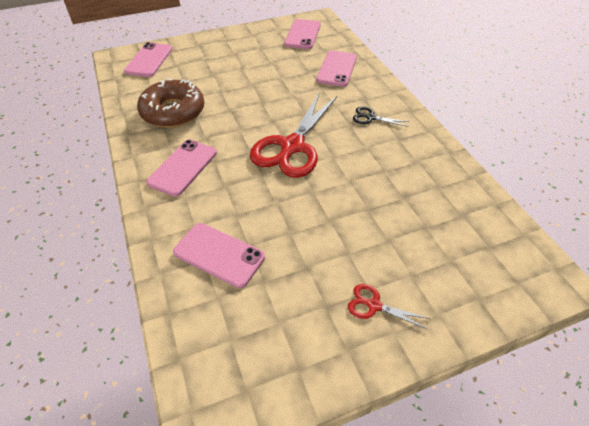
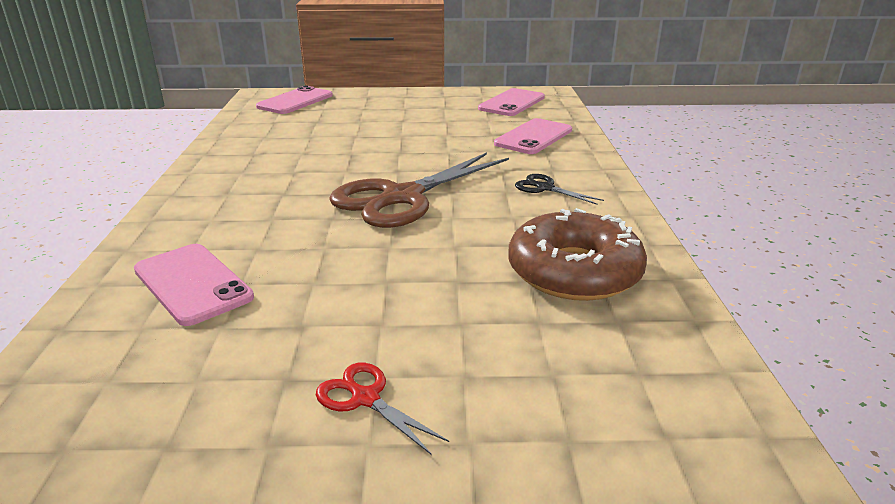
camera: 20 degrees right, 20 degrees down
brown donut [137,78,205,128] -> brown donut moved to [509,208,647,301]
pink phone [146,140,217,197] -> none
red scissors [250,94,337,178] -> brown scissors [329,152,509,228]

